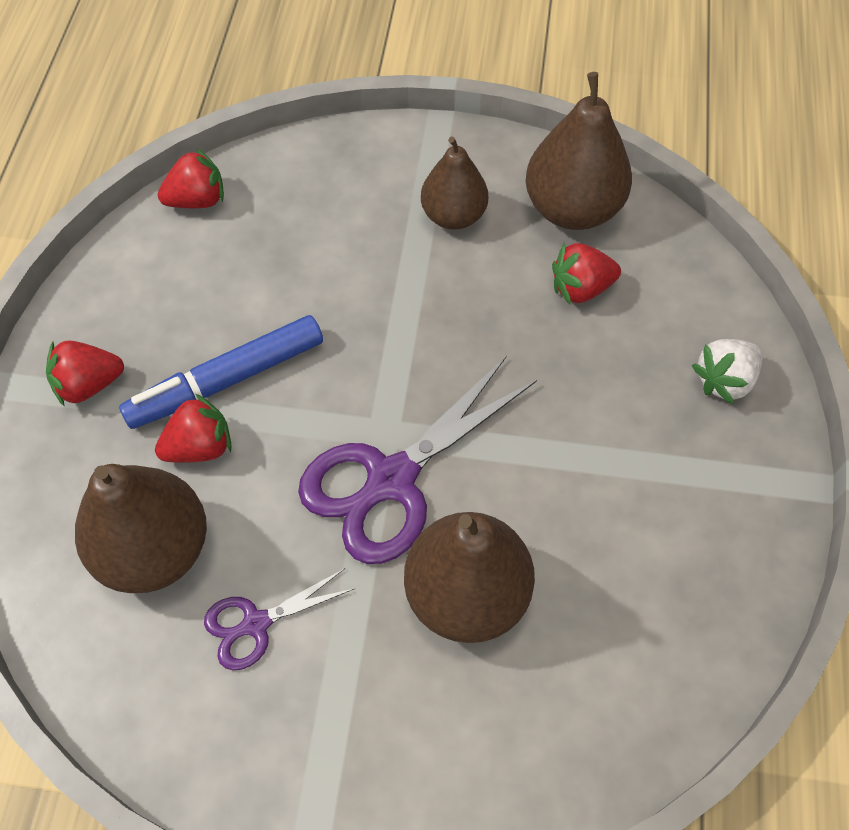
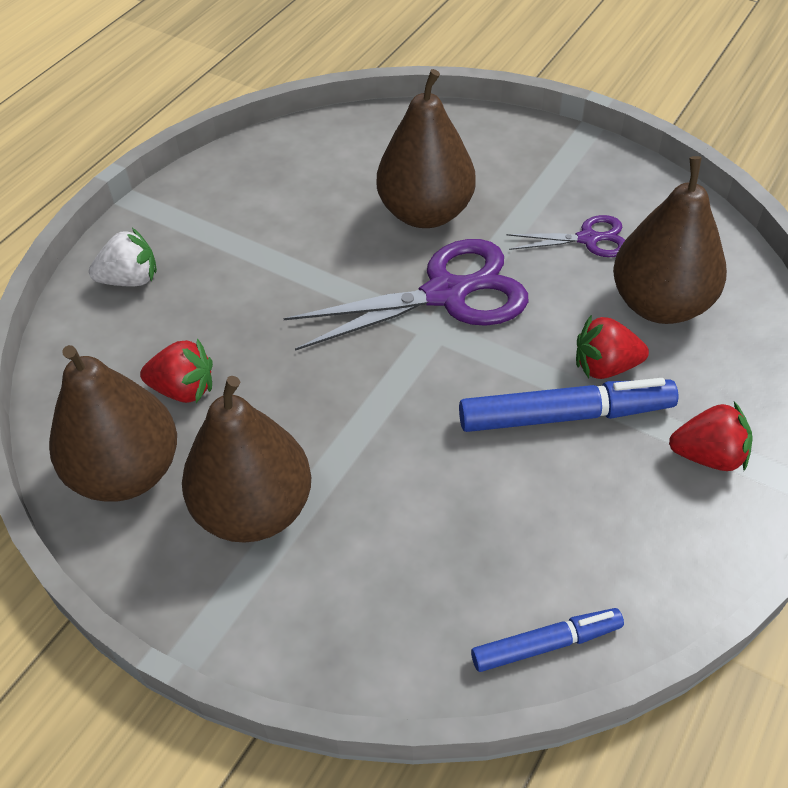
camera: 155 degrees left, 10 degrees down
red strawberry [158,148,224,208] -> blue marker [471,608,624,672]
brown pear [421,136,488,230] -> brown pear [182,376,311,543], size x1.53

